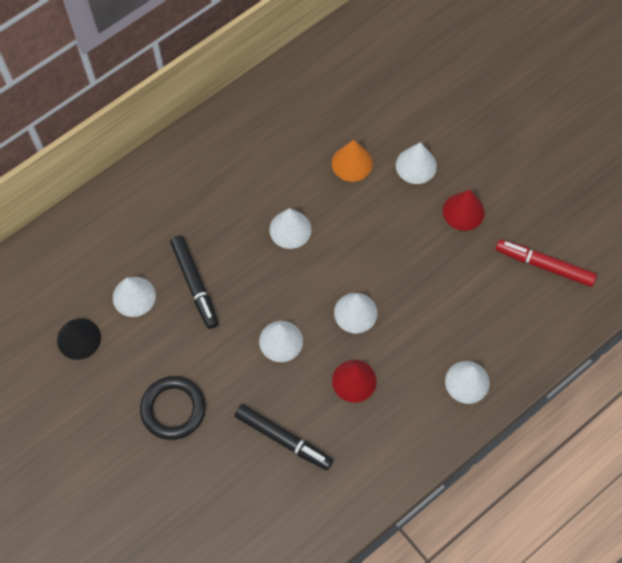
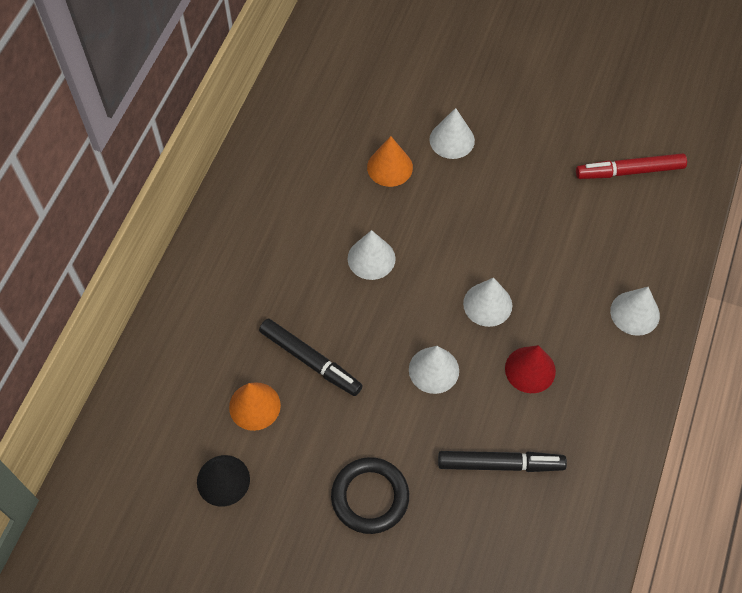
camera: 30 degrees left, 5 degrees down
white cone [113,277,156,317] -> orange cone [229,382,281,431]
red cone [443,190,485,231] -> none

